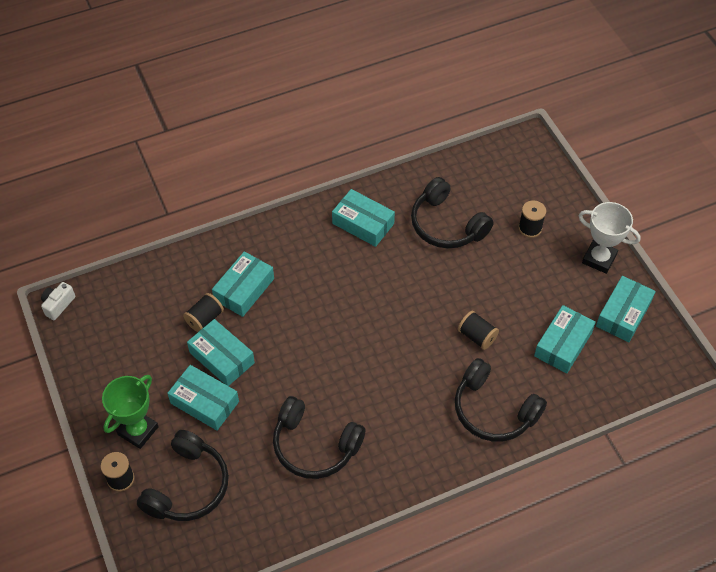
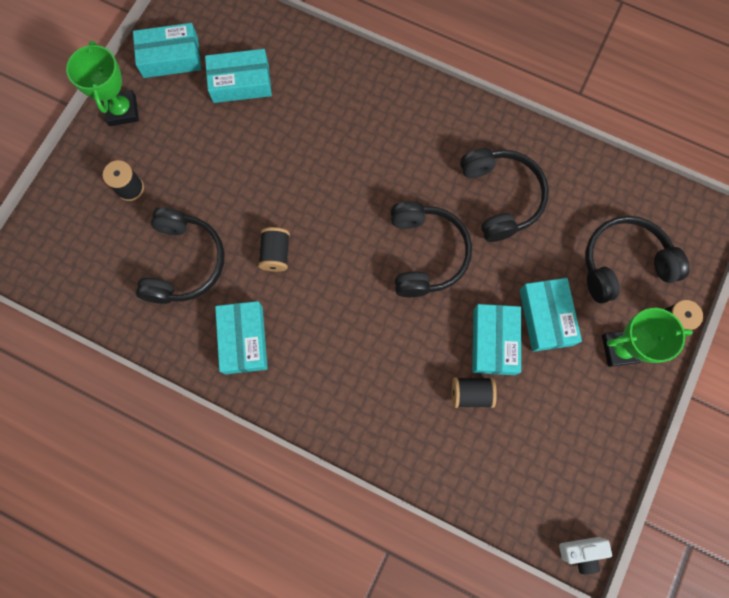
camera: 130 degrees left, 20 degrees up
turquoise box [212,251,274,317] -> none
black headphones [455,358,547,442] -> black headphones moved to [390,201,472,297]
black spool [458,311,499,350] -> black spool moved to [258,227,290,272]
white trophy [578,202,641,274] -> green trophy [66,41,139,126]

